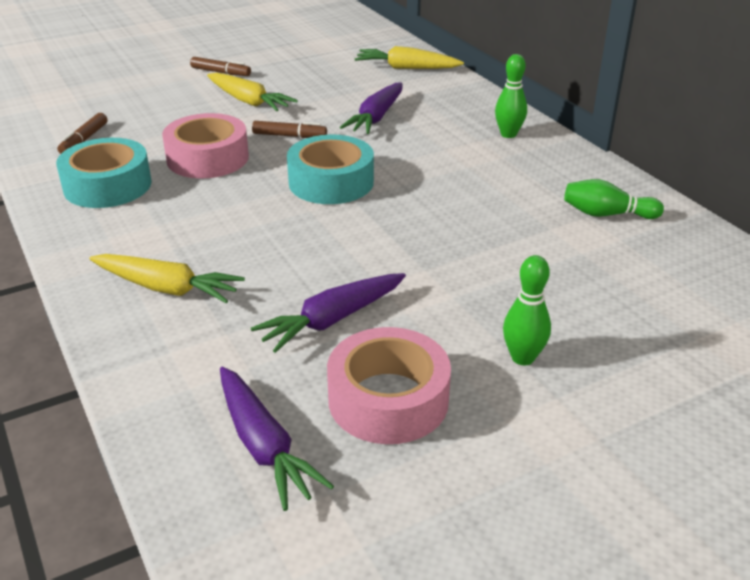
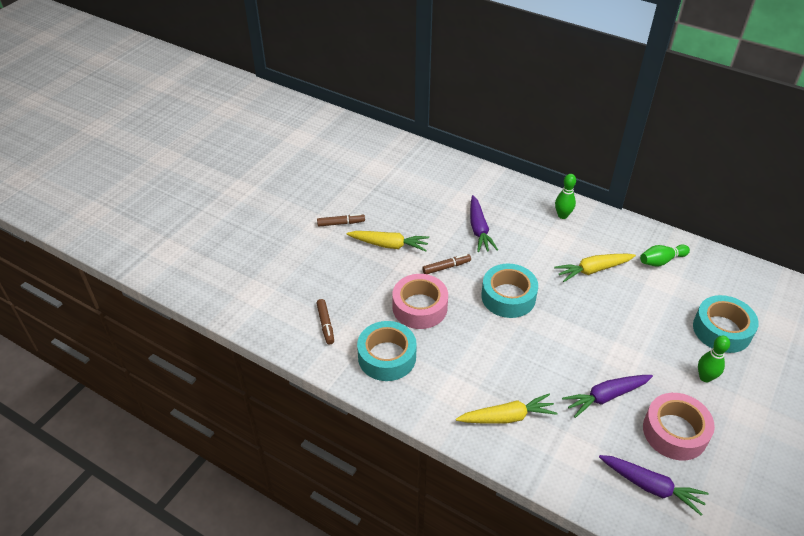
camera: 30 degrees left, 10 degrees up
purple carrot [251,273,406,353] -> purple carrot turned 45 degrees clockwise [562,375,653,418]
yellow carrot [355,46,464,69] -> yellow carrot moved to [554,254,636,282]
none -> turquoise tape [693,295,759,353]

